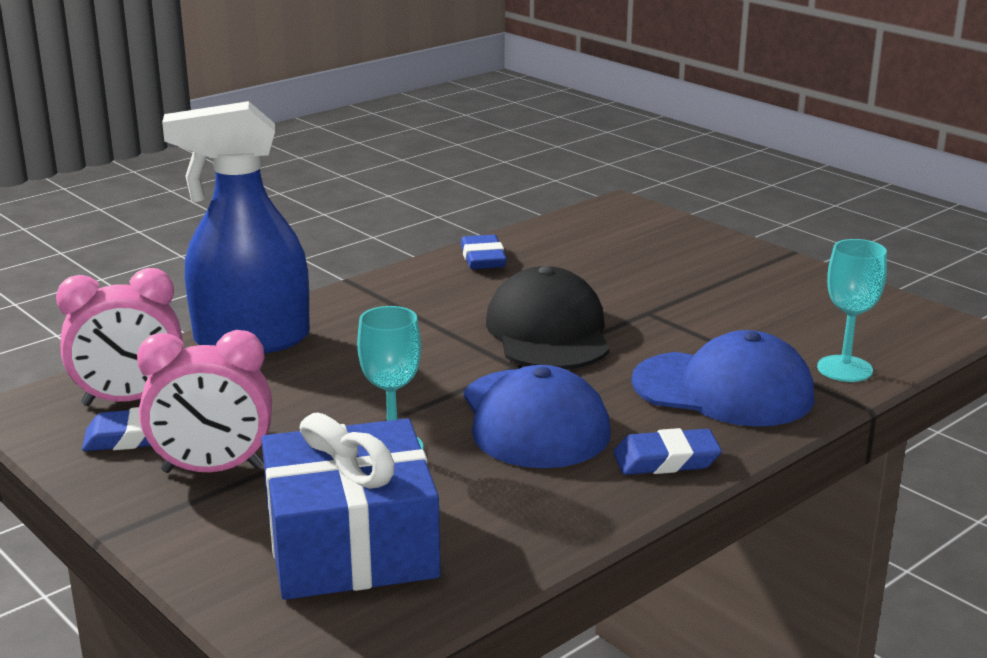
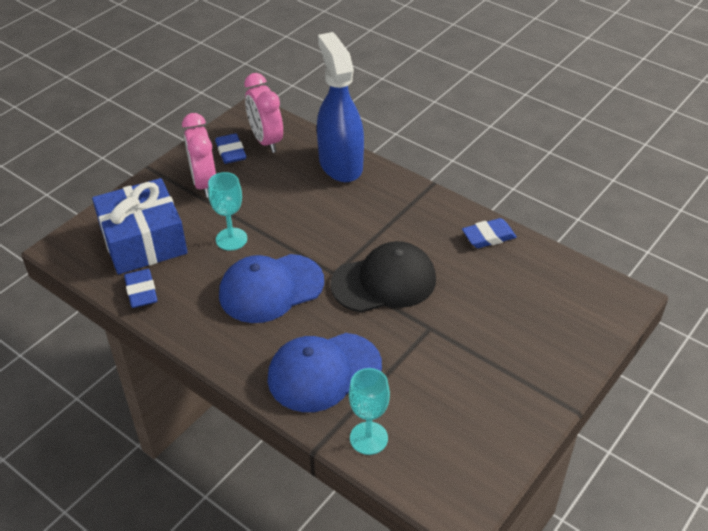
camera: 80 degrees right, 20 degrees up
blue eraser [613,428,722,475] -> blue eraser moved to [124,269,158,308]
blue cap [631,330,814,427] -> blue cap turned 60 degrees clockwise [268,333,382,412]

